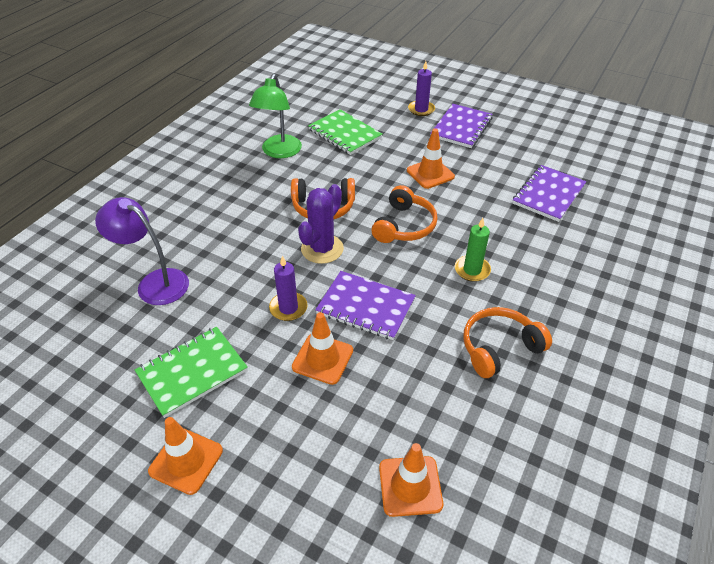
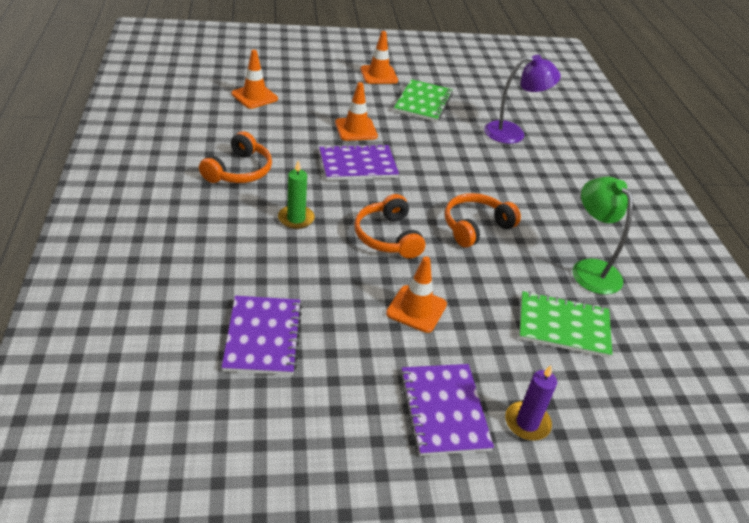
camera: 140 degrees right, 5 degrees down
purple candle [269,256,308,321] -> none
purple cactus [298,184,344,264] -> none

